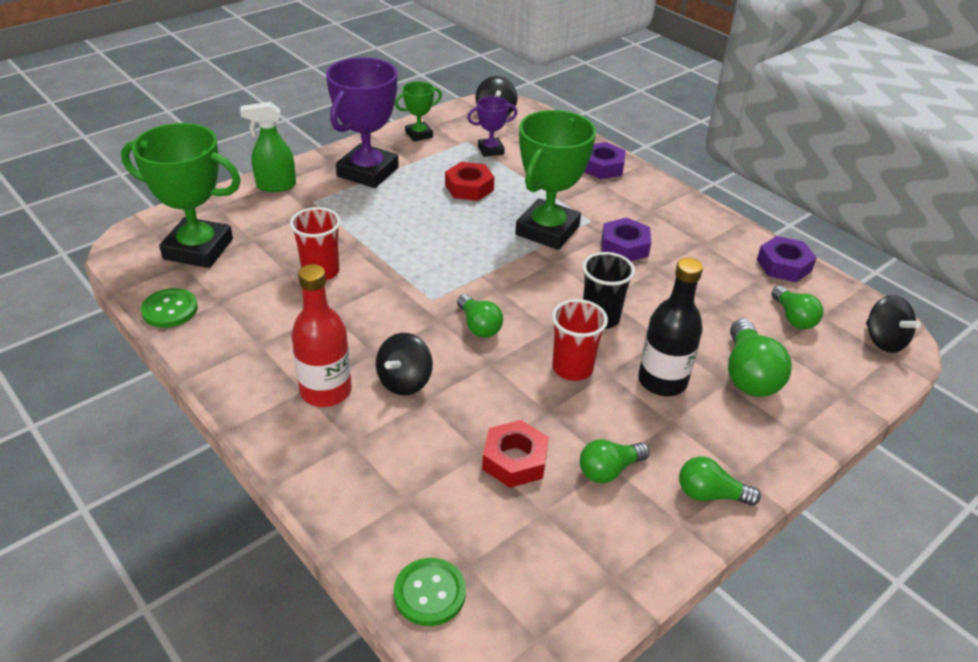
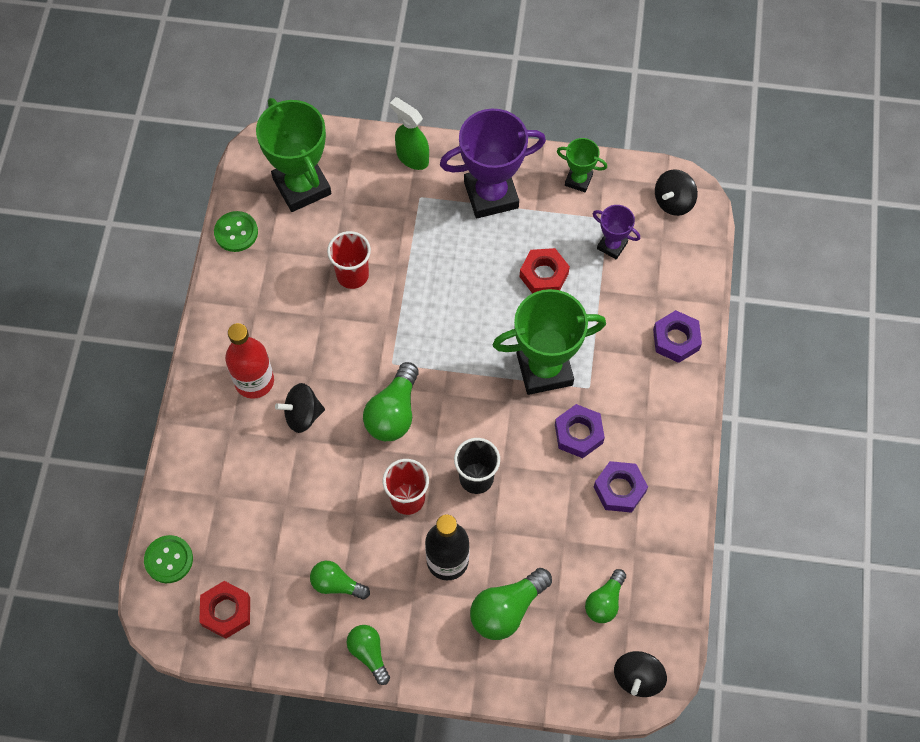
camera: 50 degrees right, 25 degrees up
green light bulb [457,294,503,338] -> green light bulb [363,362,419,441], size x1.55
red nut [482,420,549,488] -> red nut moved to [199,581,250,639]
purple nut [757,236,817,282] -> purple nut moved to [594,461,648,513]

